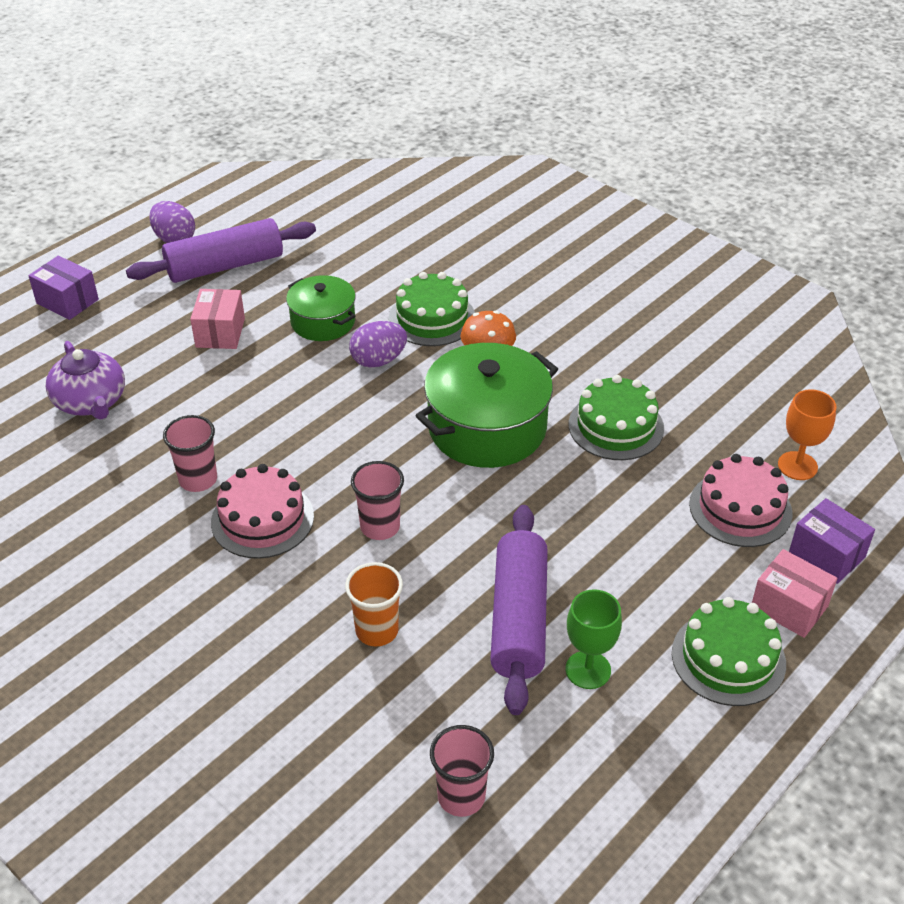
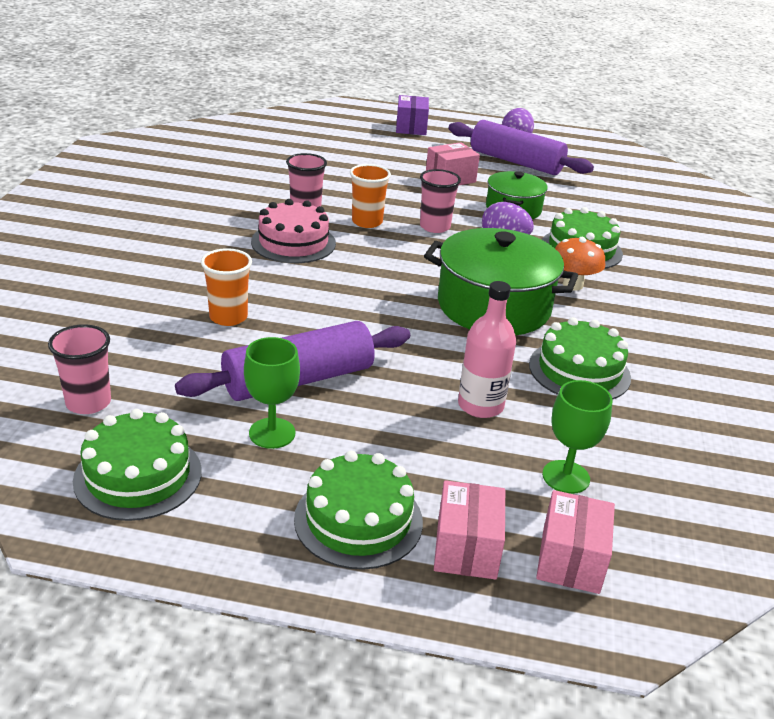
camera: 55 degrees right, 10 degrees down
purple teapot [46,341,125,420] -> none
pink cup [351,461,404,540] -> pink cup moved to [420,169,461,233]
pink cake [689,454,793,547] -> green goblet [542,380,613,494]
orange goblet [778,389,837,480] -> none
purple box [789,498,875,584] -> pink box [536,490,615,594]
none -> green cake [73,409,202,521]
none -> orange cup [350,164,391,228]
none -> pink bottle [458,281,516,418]

